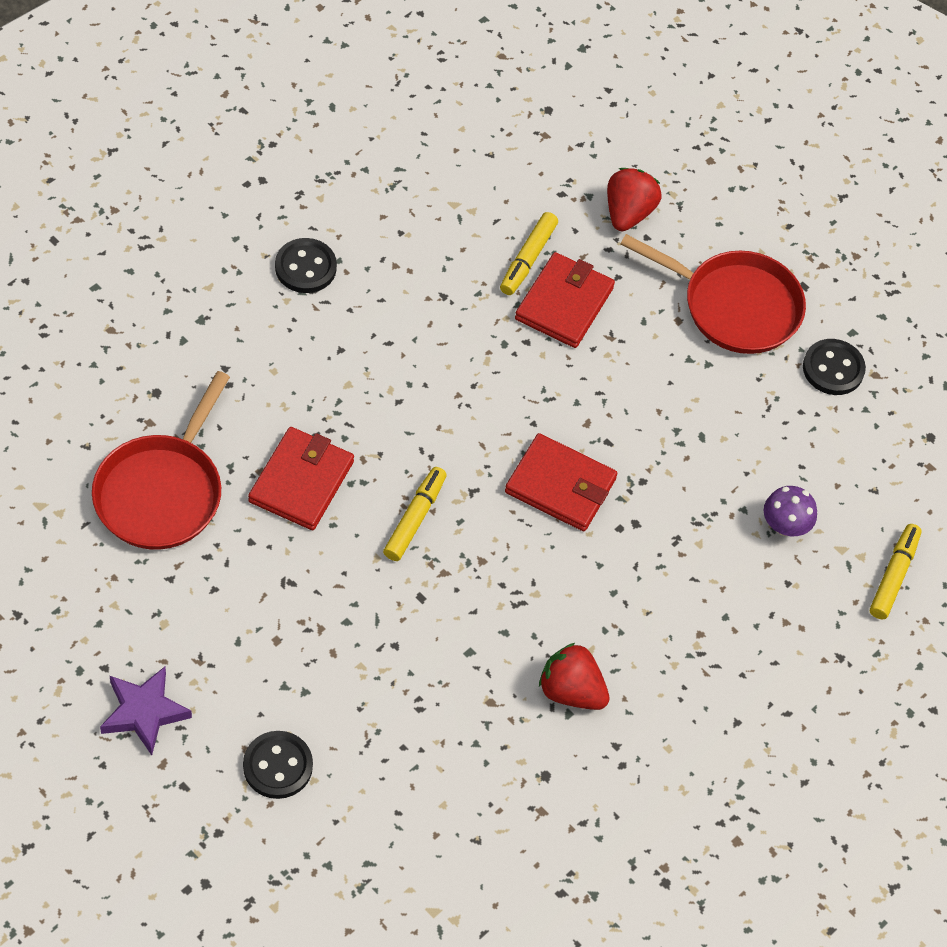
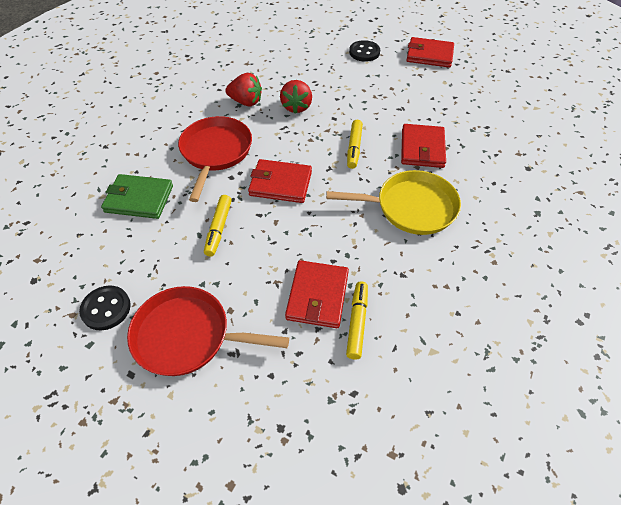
camera: 170 degrees right, 5 degrees down
red pan [92,371,230,550] -> red pan moved to [178,116,252,202]
purple star [100,667,192,755] -> red wallet [407,37,454,68]
black button [275,238,337,293] -> none
red strawberry [607,168,662,231] -> red strawberry moved to [280,80,312,114]
purple mushroom [764,486,817,536] -> green wallet [101,174,173,219]
yellow marker [870,524,922,619] -> yellow marker moved to [204,195,232,257]
none -> yellow pan [326,170,461,235]

